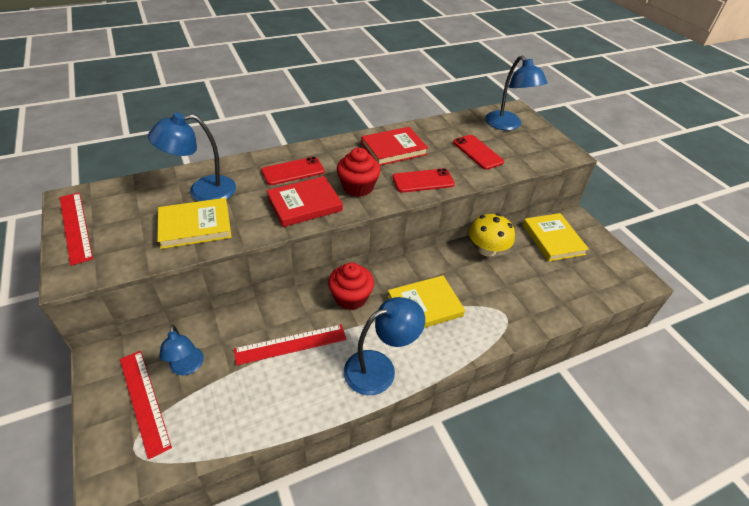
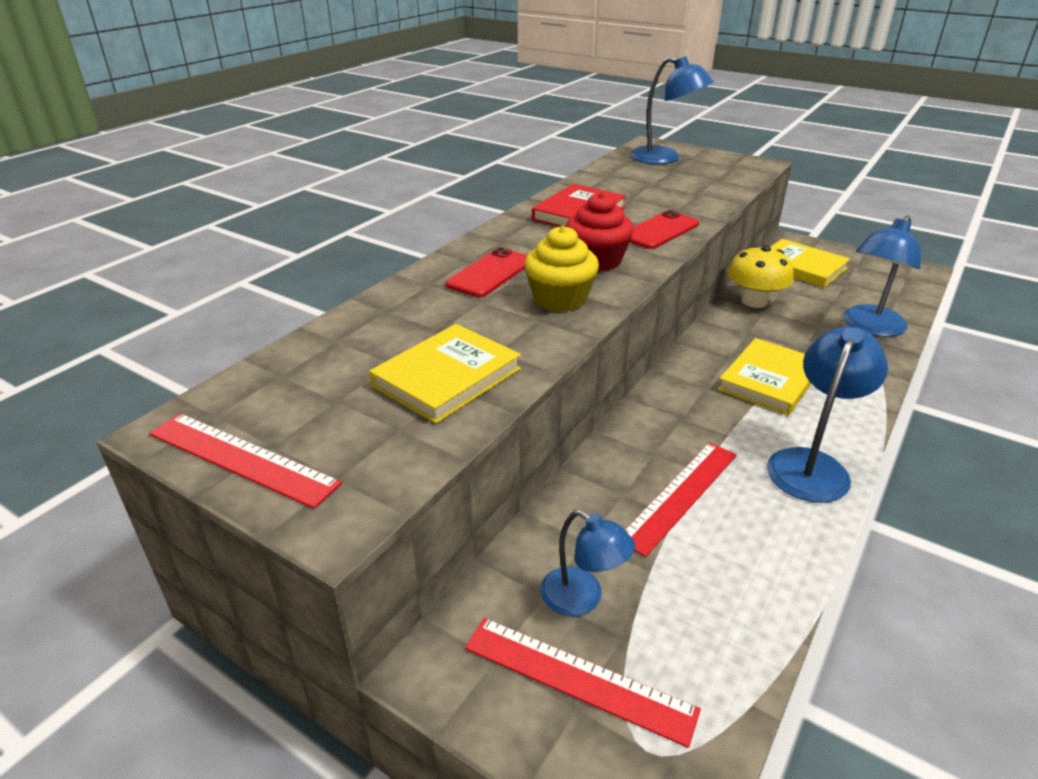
camera: 30 degrees left, 10 degrees down
blue lamp [148,113,236,201] -> blue lamp moved to [843,216,921,337]
red book [267,176,343,227] -> yellow cupcake [524,226,599,312]
red cupcake [328,262,374,310] -> none
red phone [453,135,504,170] -> none

